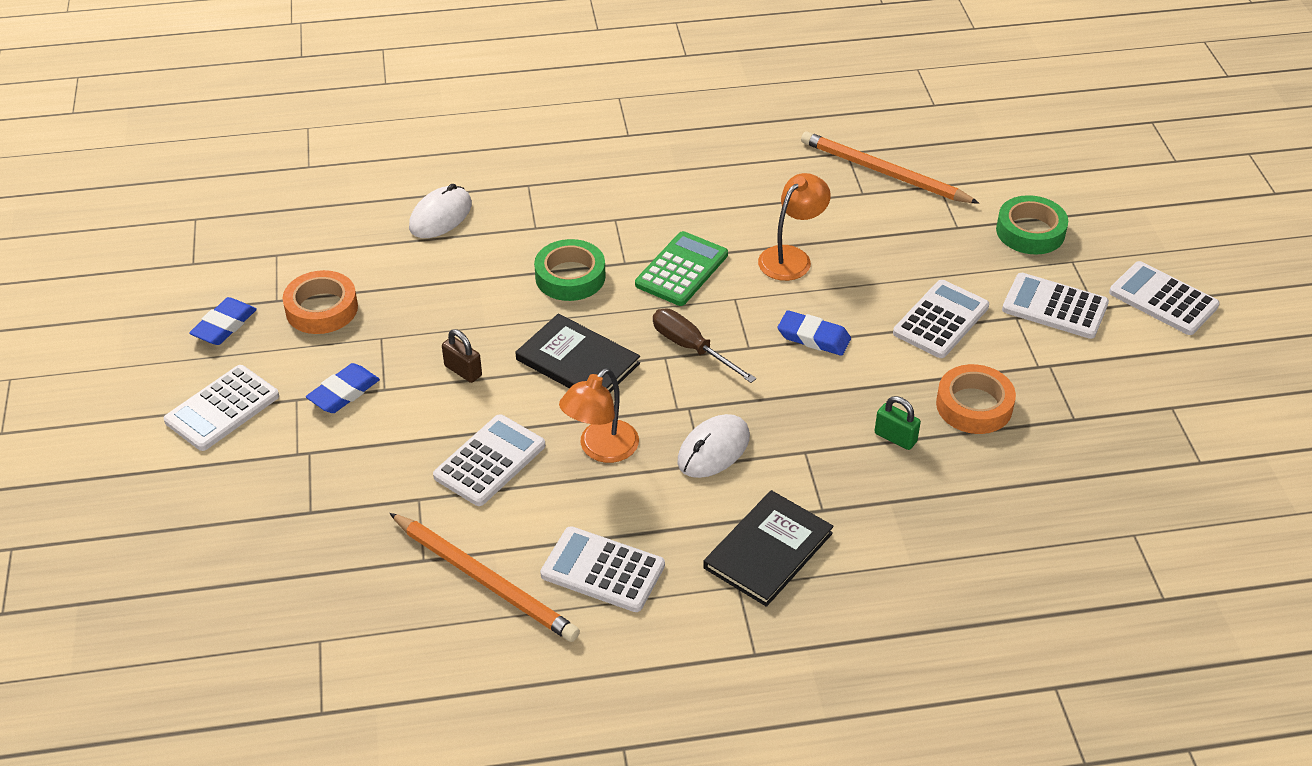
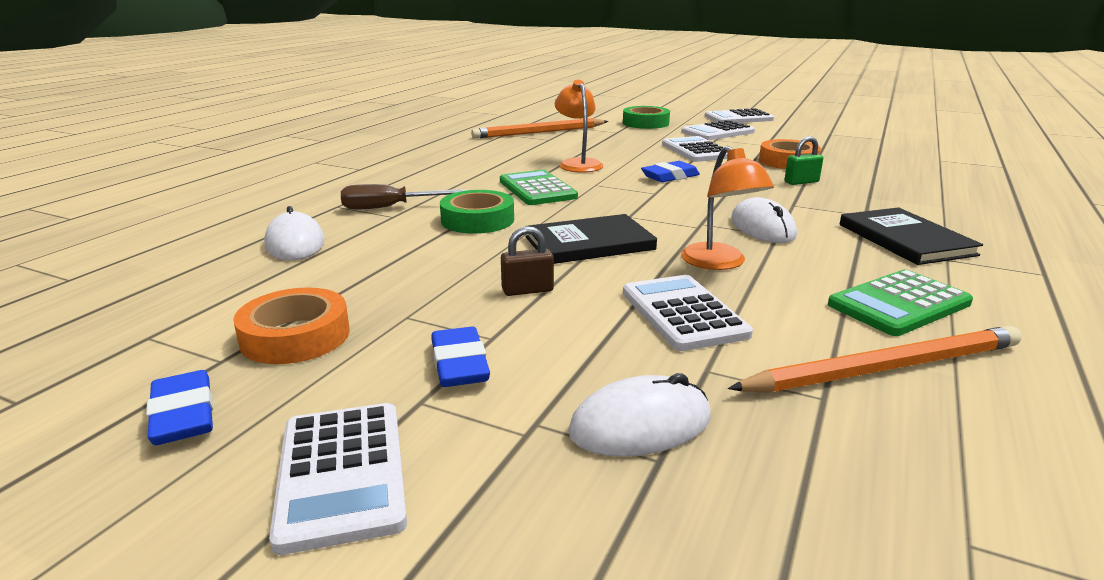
camera: 55 degrees left, 20 degrees down
white calculator [540,526,665,612] -> green calculator [828,270,973,336]
brown screwdriver [653,309,756,383] -> brown screwdriver moved to [341,184,468,210]
none -> white mouse [568,373,711,457]

